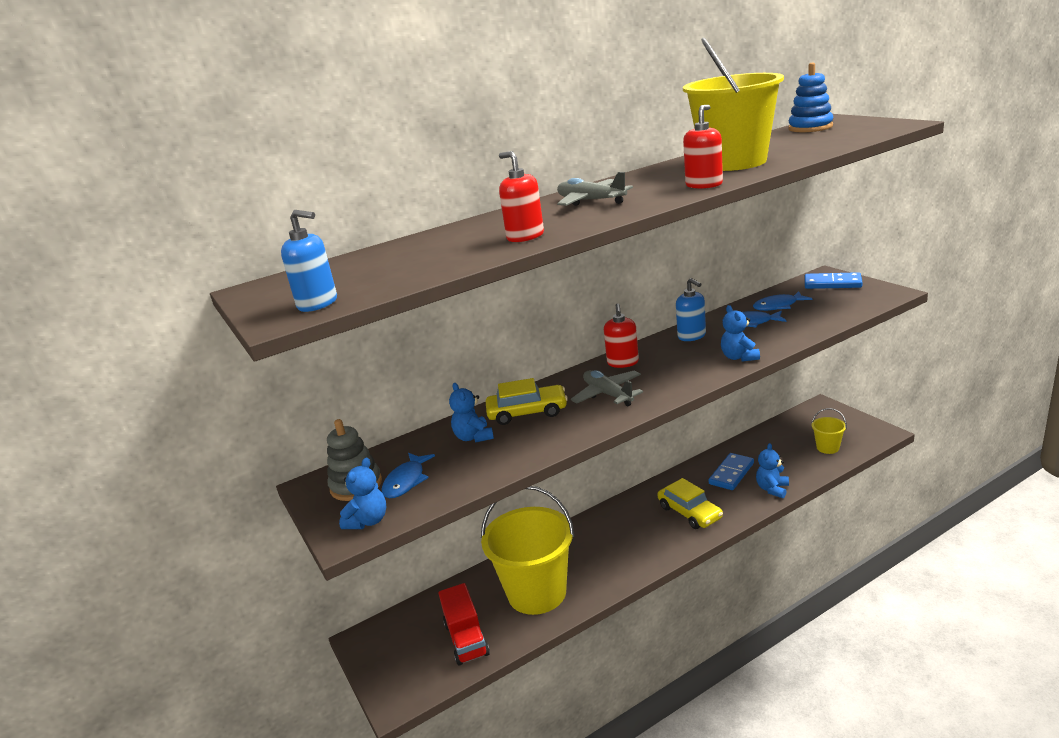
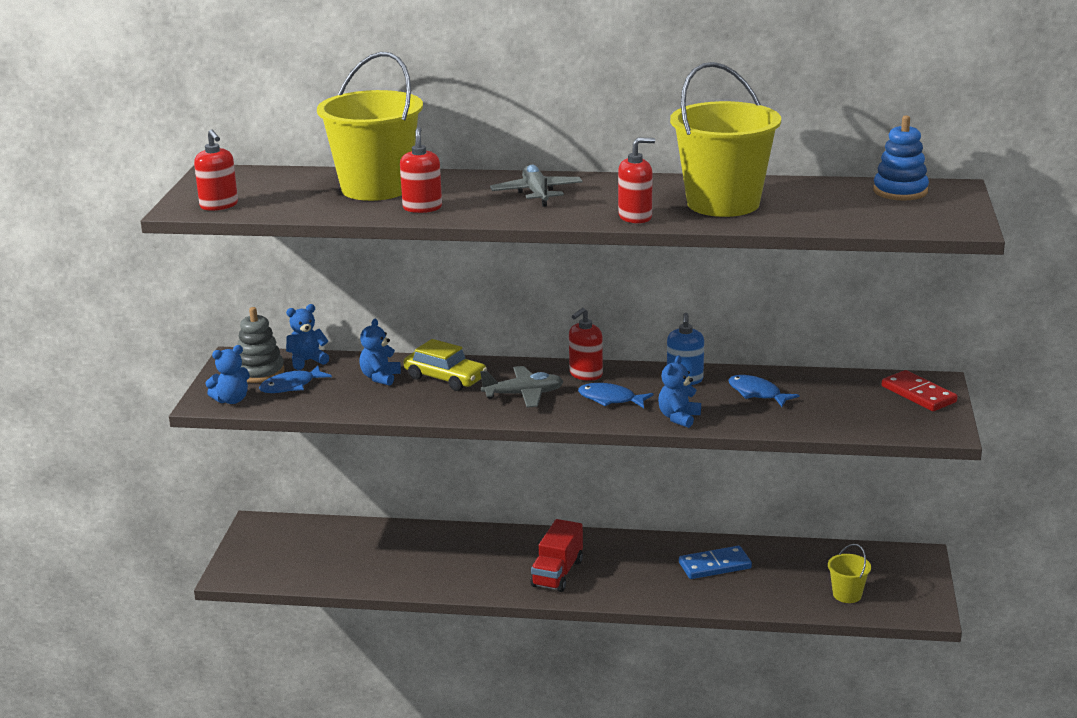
camera: 35 degrees right, 0 degrees up
blue soap dispenser [281,210,337,312] -> red soap dispenser [194,130,238,211]
red truck [439,583,490,666] -> red truck moved to [531,519,583,592]
yellow bucket [481,486,575,615] -> yellow bucket moved to [317,52,423,201]
grey plane [571,370,643,406] -> grey plane turned 75 degrees clockwise [480,366,564,408]
yellow car [658,478,723,529] -> none
blue fish [753,291,812,311] -> blue fish moved to [578,383,653,408]
blue teddy bear [756,443,789,498] -> blue teddy bear moved to [286,304,329,370]
blue domino [805,272,863,289] -> red domino [882,370,958,411]

